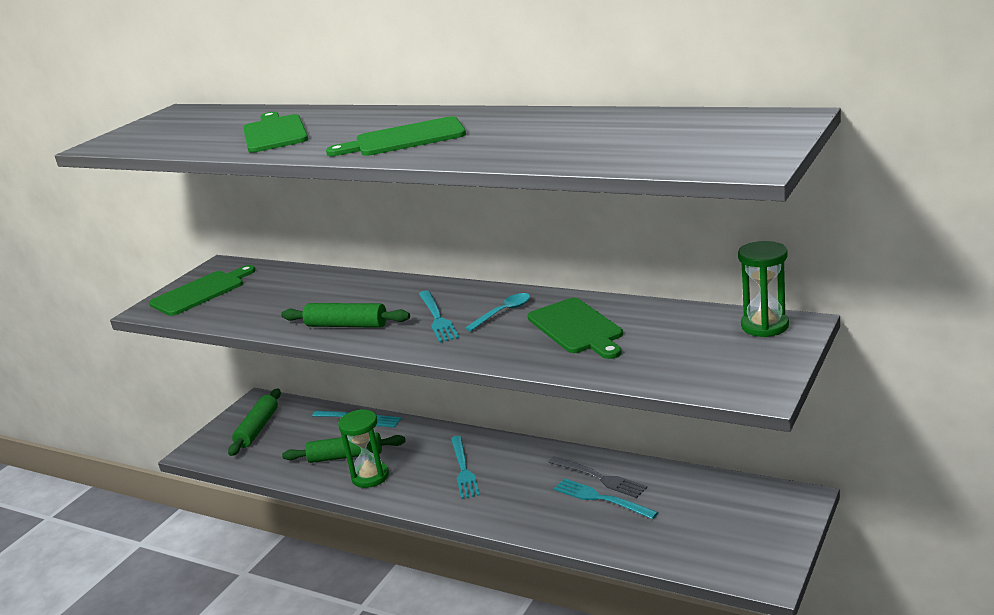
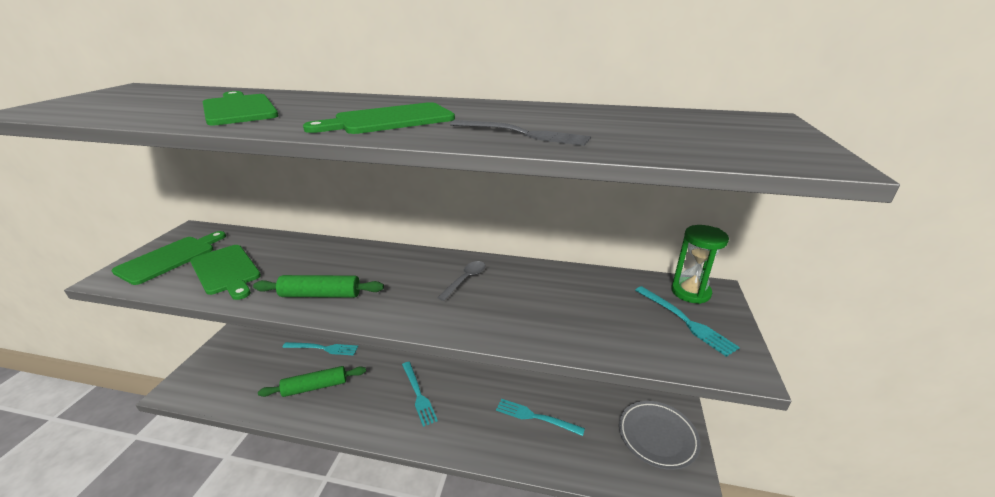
camera: 20 degrees left, 5 degrees up
green rolling pin [228,389,281,456] -> none
green hourglass [338,409,389,488] -> none
turquoise fork [419,290,459,343] -> turquoise fork moved to [635,286,740,357]
turquoise spoon [465,293,530,331] -> grey spoon [437,261,486,301]
green cutting board [528,298,623,359] -> green cutting board moved to [190,245,261,300]
grey fork [548,456,647,498] -> grey fork moved to [450,120,591,146]
none -> grey plate [619,401,701,470]

